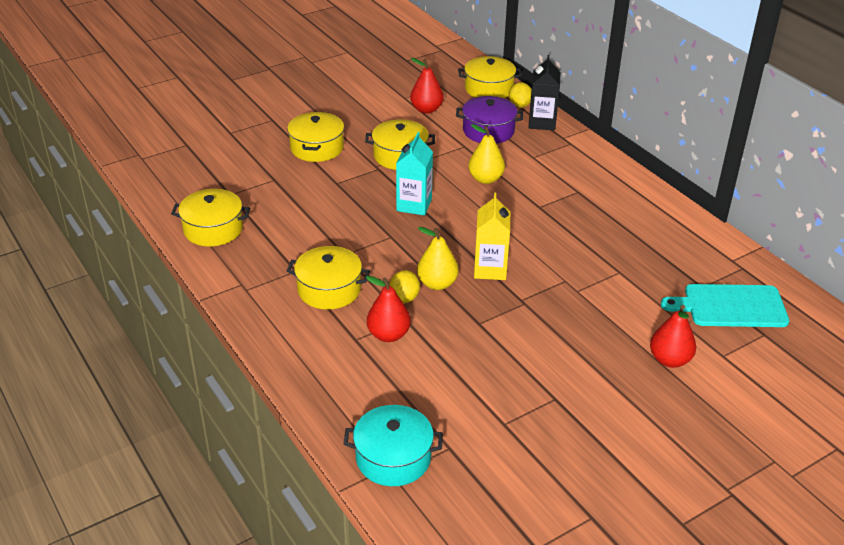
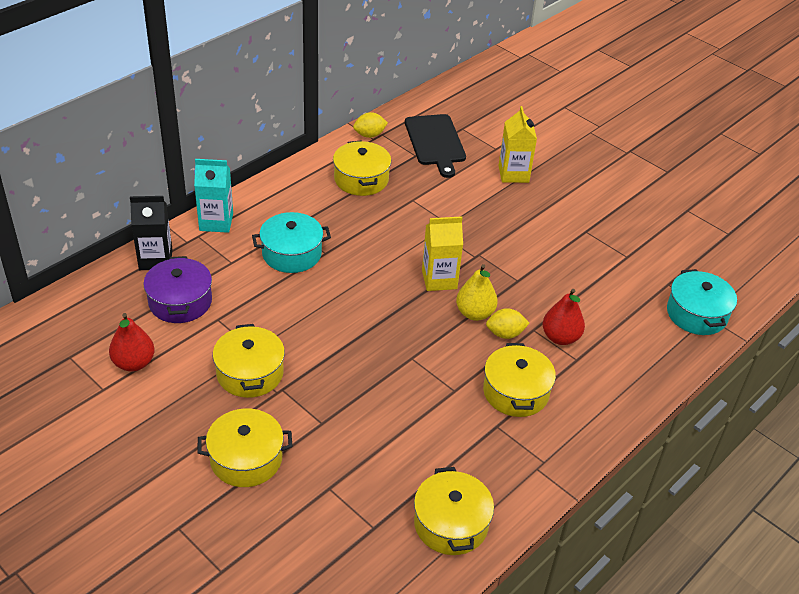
camera: 105 degrees left, 5 degrees up
turquoise carton [396,132,433,215] -> turquoise carton moved to [194,159,233,233]
yellow pot [458,56,522,98] -> yellow pot moved to [333,140,391,196]
yellow pear [468,124,505,184] -> none
yellow lemon [509,82,532,108] -> yellow lemon moved to [353,112,388,138]
red pear [650,305,696,368] -> yellow carton [498,106,537,183]
turquoise cutting board [661,284,789,327] -> black cutting board [405,114,466,178]
none -> turquoise pot [252,212,331,273]

